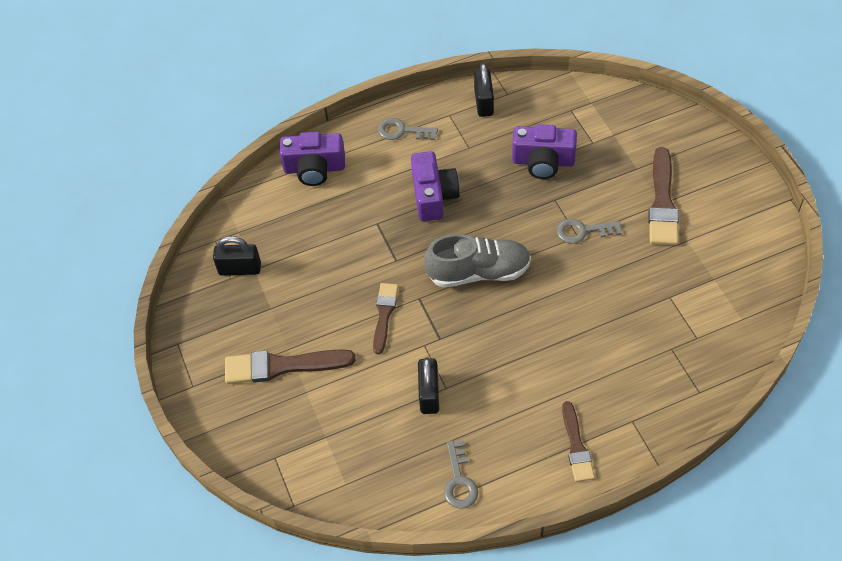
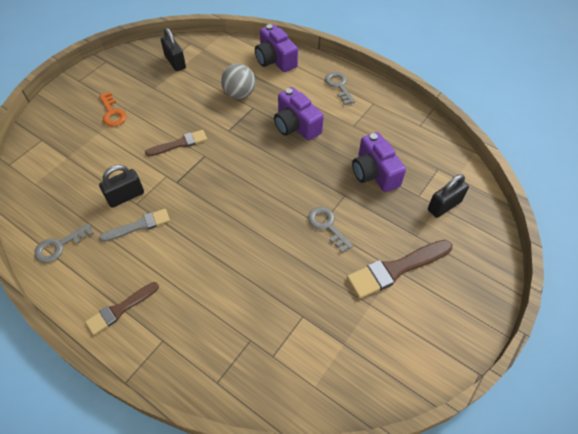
camera: 55 degrees right, 0 degrees up
brown brush [225,349,356,384] -> orange key [99,92,126,126]
purple camera [411,151,460,221] -> purple camera turned 90 degrees clockwise [274,87,324,141]
grey shoe [424,234,531,288] -> none
black padlock [474,63,494,117] -> black padlock moved to [428,174,469,218]
none -> grey brush [99,209,170,242]
none -> grey ball [221,63,256,99]

